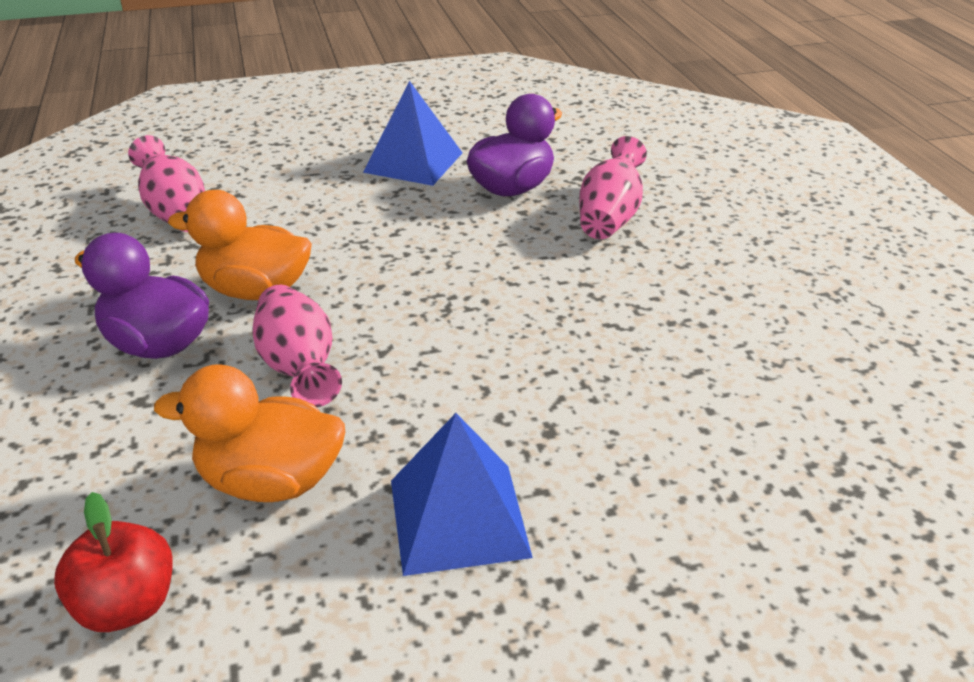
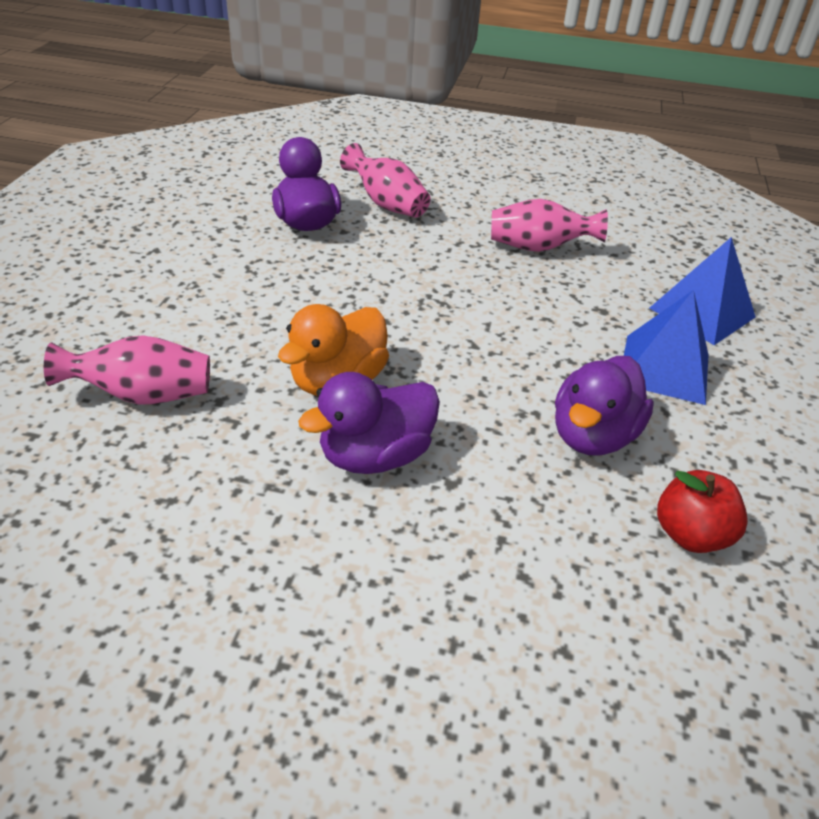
camera: 65 degrees left, 5 degrees up
orange duck [154,364,345,502] -> purple duck [555,356,654,455]
pink vase [252,285,342,407] -> pink vase moved to [491,199,608,252]
blue pyramid [363,81,463,186] -> blue pyramid moved to [650,237,756,345]

